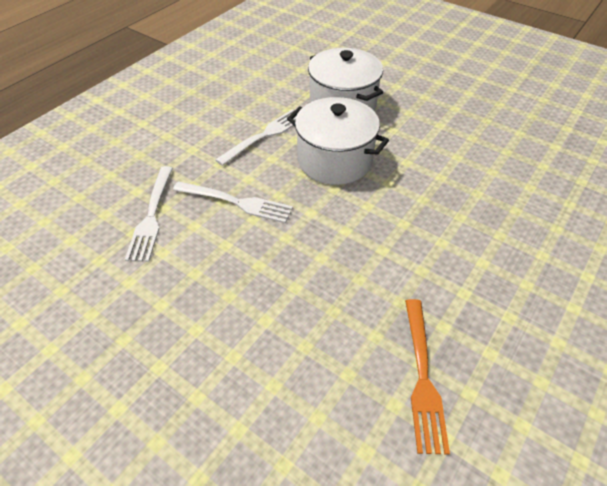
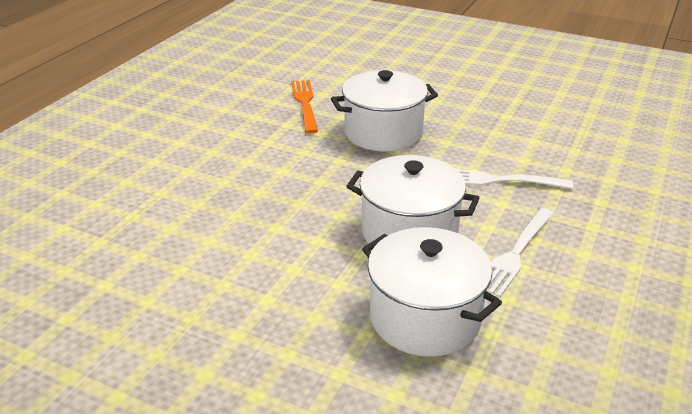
camera: 170 degrees right, 15 degrees down
white fork [125,166,173,262] -> none
none -> white pot [331,70,438,151]

